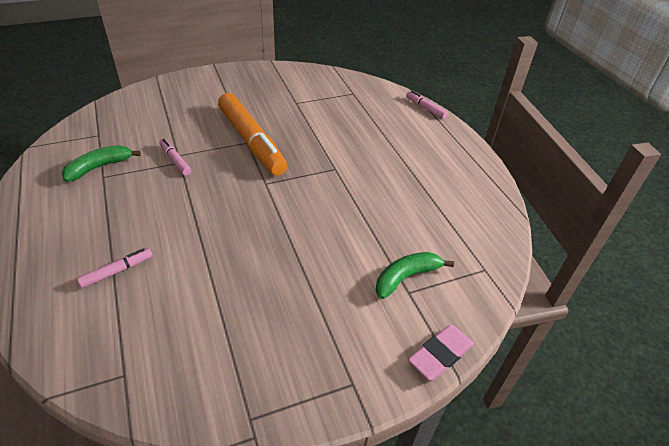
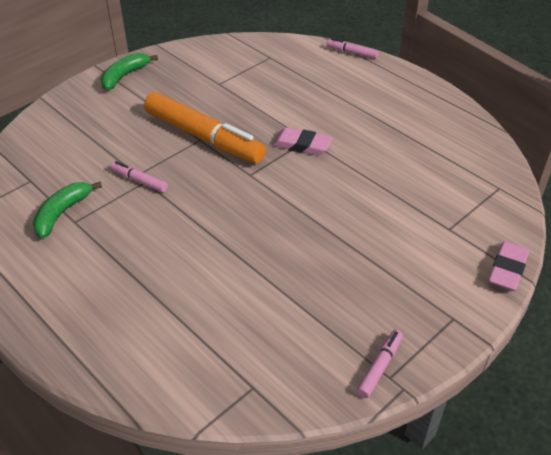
camera: 20 degrees left, 0 degrees up
pink marker [77,248,152,288] -> pink marker moved to [357,330,403,398]
green banana [376,252,454,299] -> green banana moved to [101,53,158,90]
none -> pink eraser [272,127,332,155]

